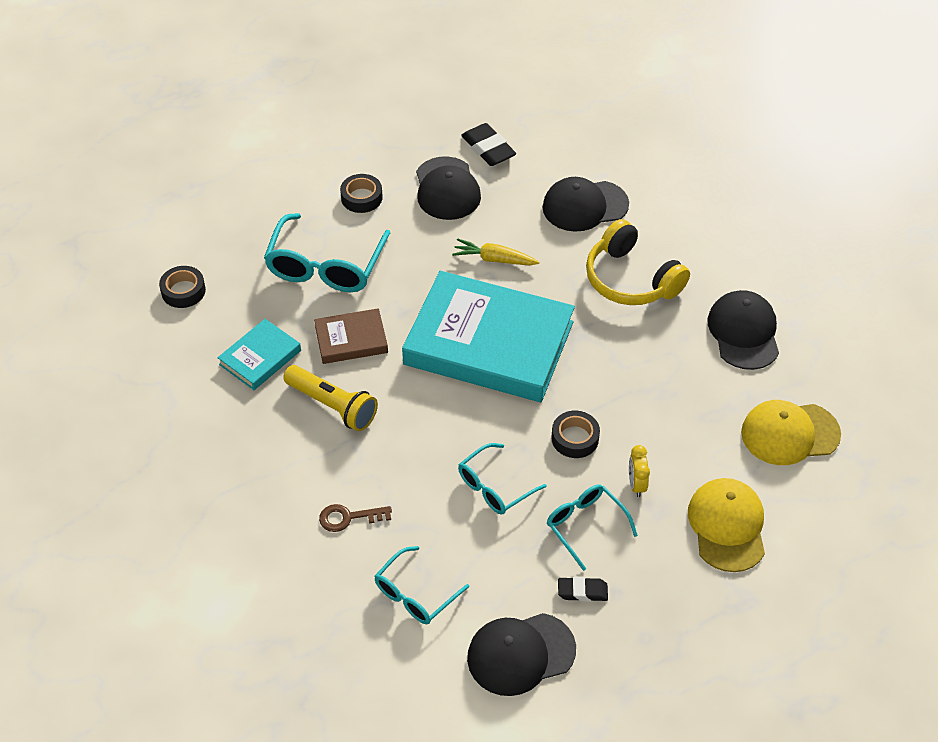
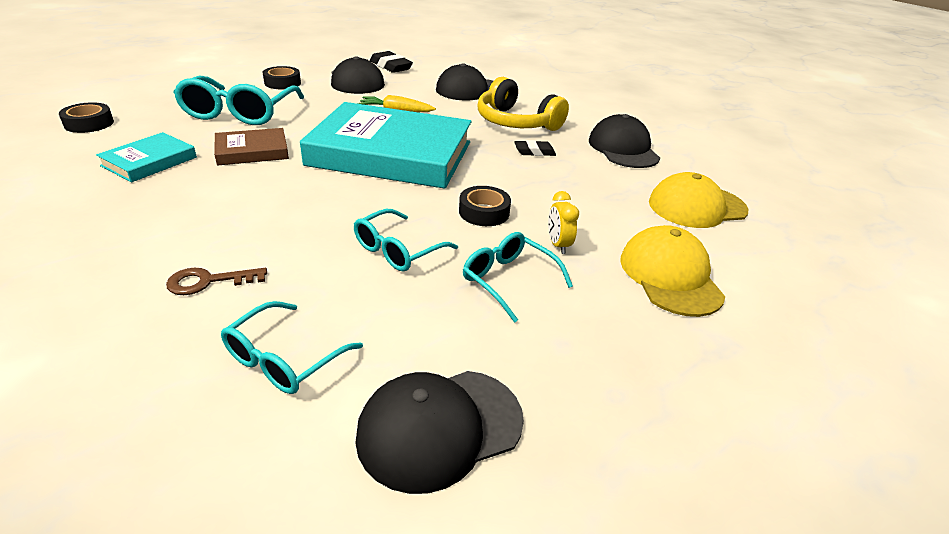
camera: 10 degrees left, 15 degrees down
yellow flashlight [283,365,378,431] -> none
black eraser [558,577,608,602] -> black eraser moved to [514,140,556,156]

